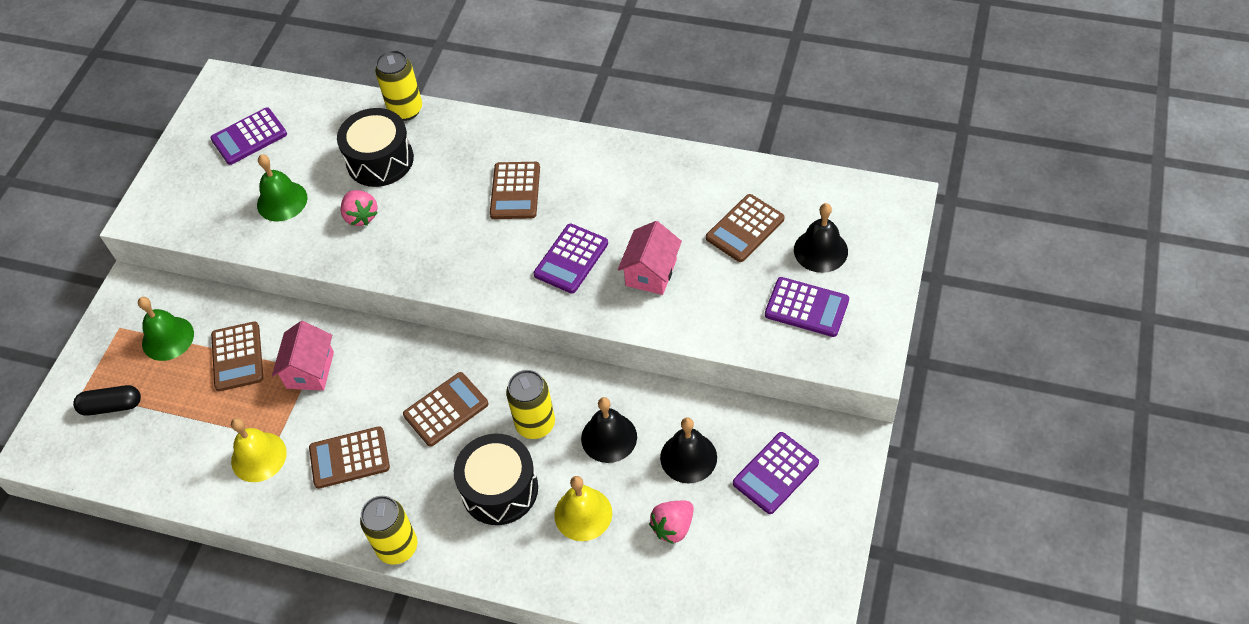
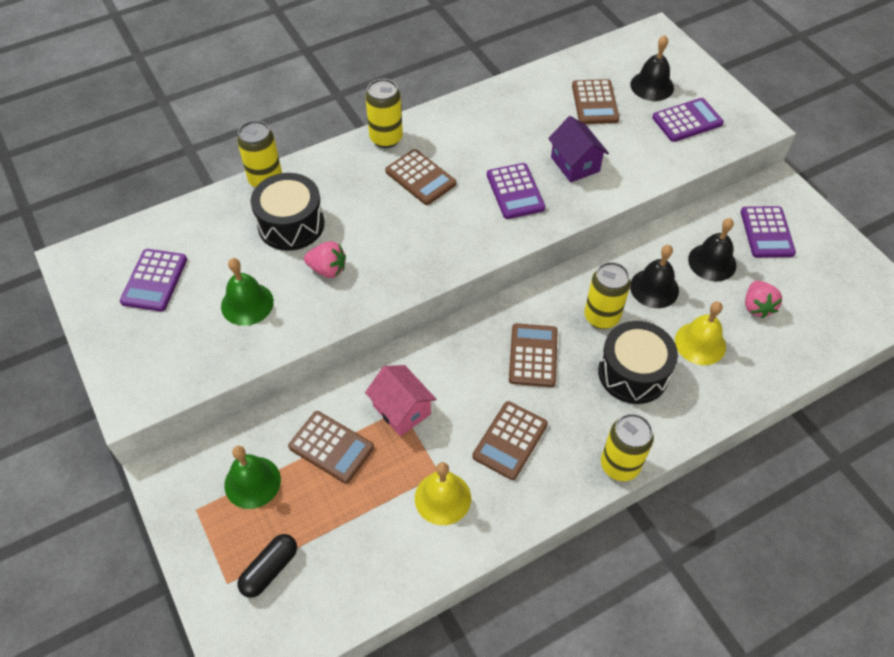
camera: 50 degrees left, 0 degrees up
pink house [618,221,682,295] -> purple house [548,116,609,182]
none -> yellow can [365,79,403,148]

